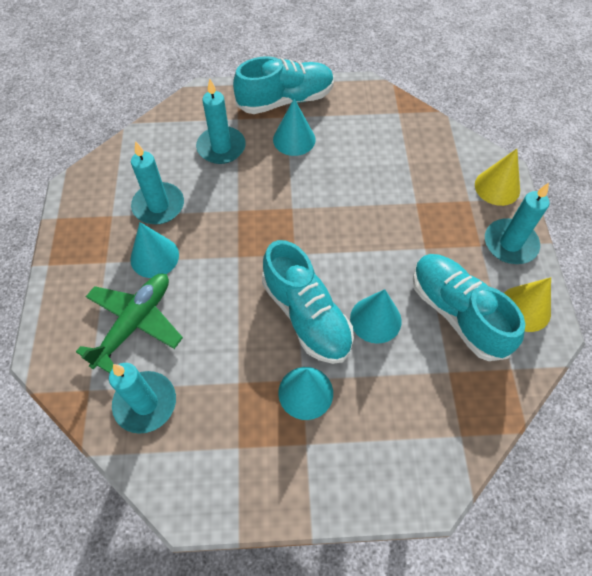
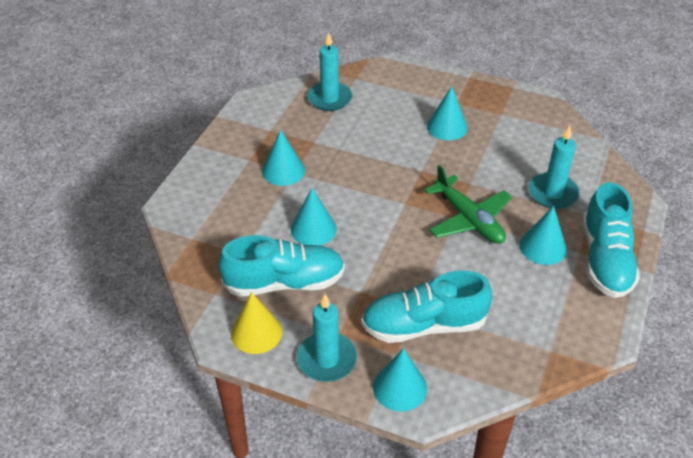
camera: 115 degrees right, 15 degrees down
green plane [76,274,183,373] -> green plane moved to [424,165,512,244]
turquoise candle [131,141,184,224] -> none
turquoise shoe [262,240,354,364] -> turquoise shoe moved to [361,270,492,343]
yellow cone [475,149,520,206] -> turquoise cone [373,348,427,411]

